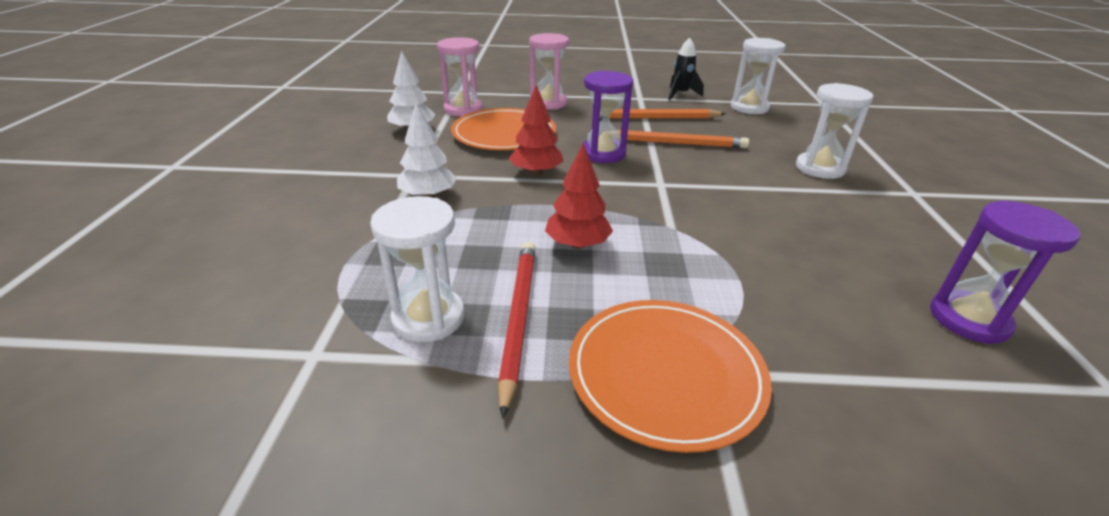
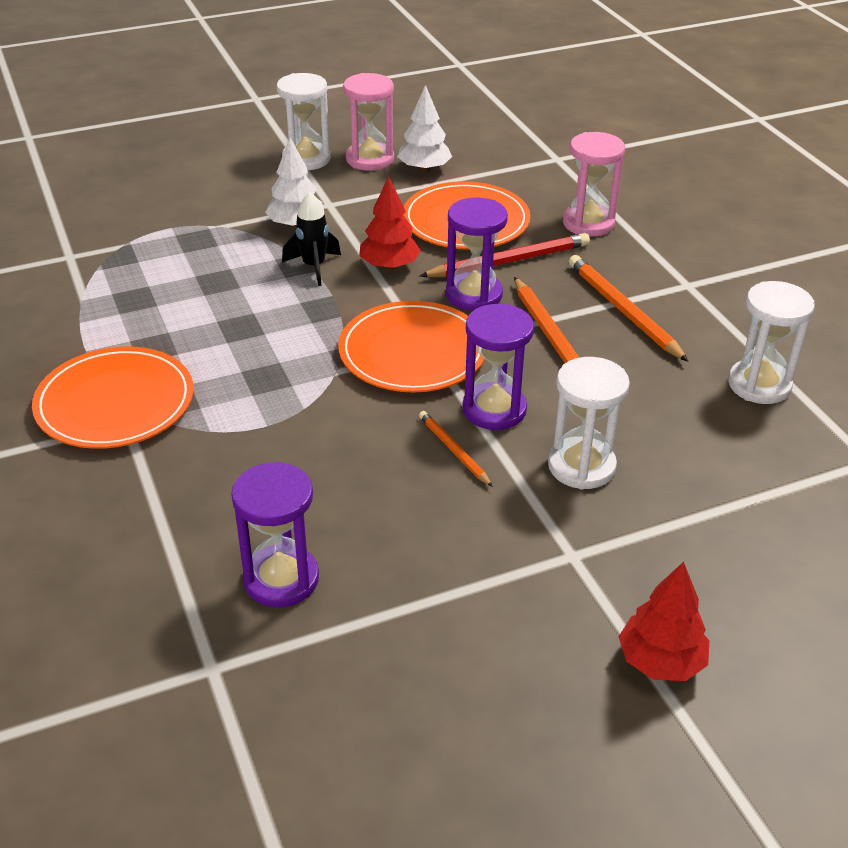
camera: 65 degrees right, 5 degrees up
white hourglass [370,196,465,342] -> white hourglass moved to [277,73,330,170]
pink hourglass [437,37,483,117] -> pink hourglass moved to [343,73,394,171]
red pencil [498,242,536,418] -> red pencil moved to [420,233,590,277]
red tree [545,143,613,249] -> red tree moved to [618,562,709,681]
black rocket [668,38,704,100] -> black rocket moved to [282,192,341,286]
none -> orange plate [338,301,485,393]
none -> orange pencil [419,411,493,487]
none -> purple hourglass [462,304,534,430]

